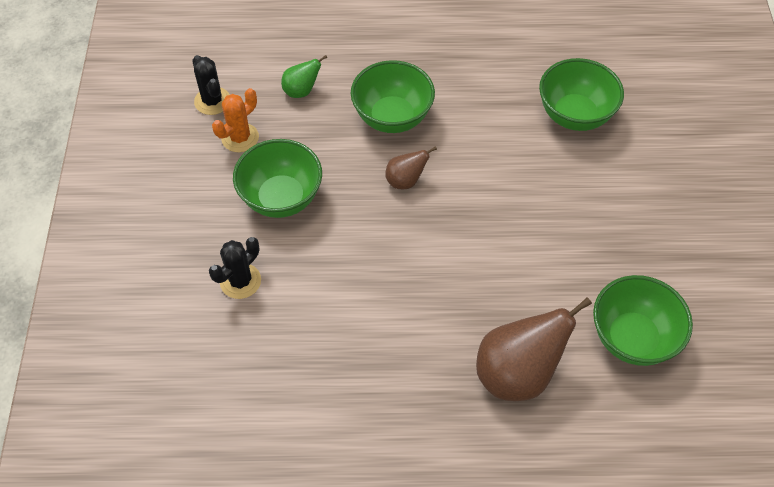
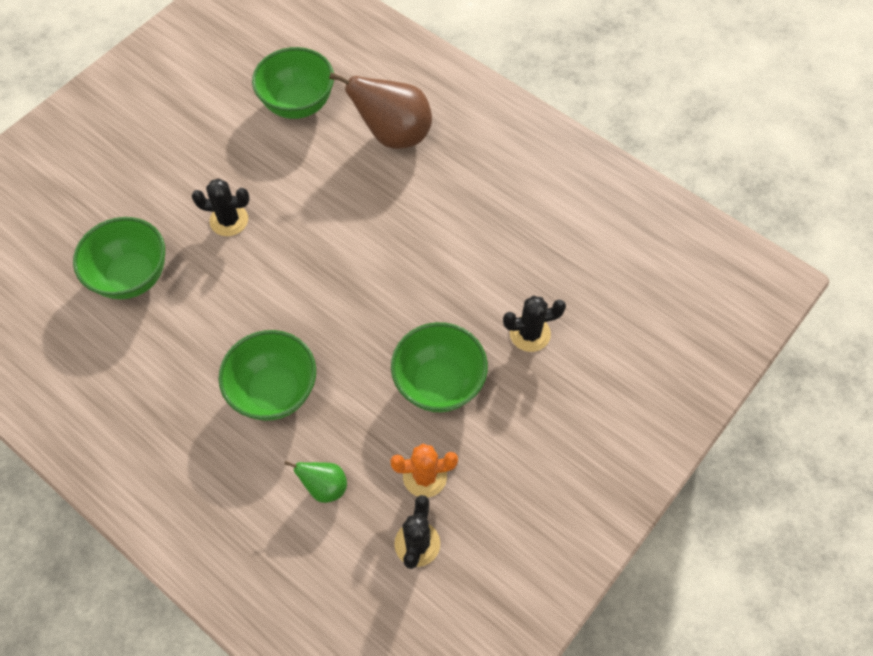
camera: 140 degrees left, 5 degrees up
brown pear [385,146,437,189] -> none
none -> black cactus [192,179,250,236]

